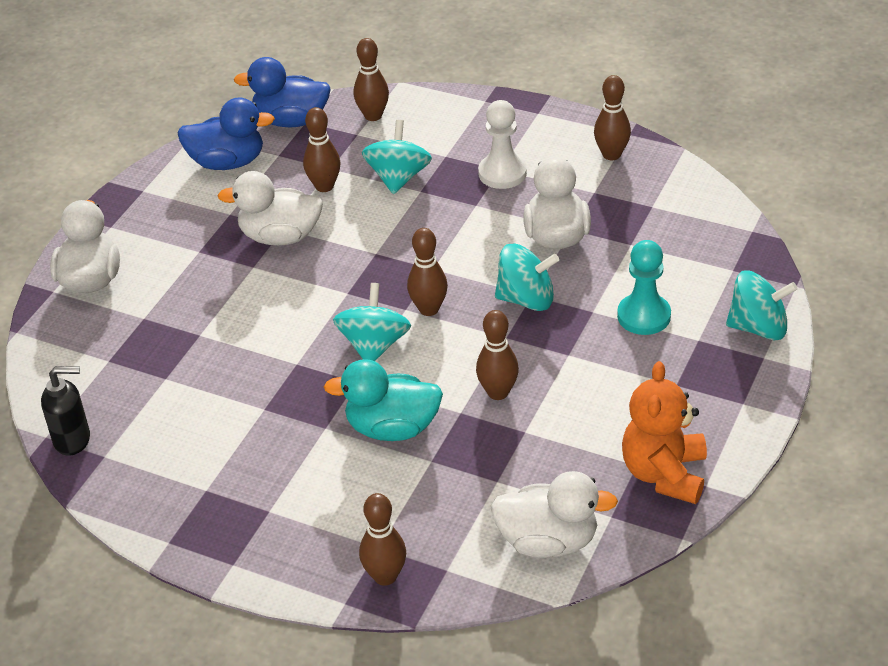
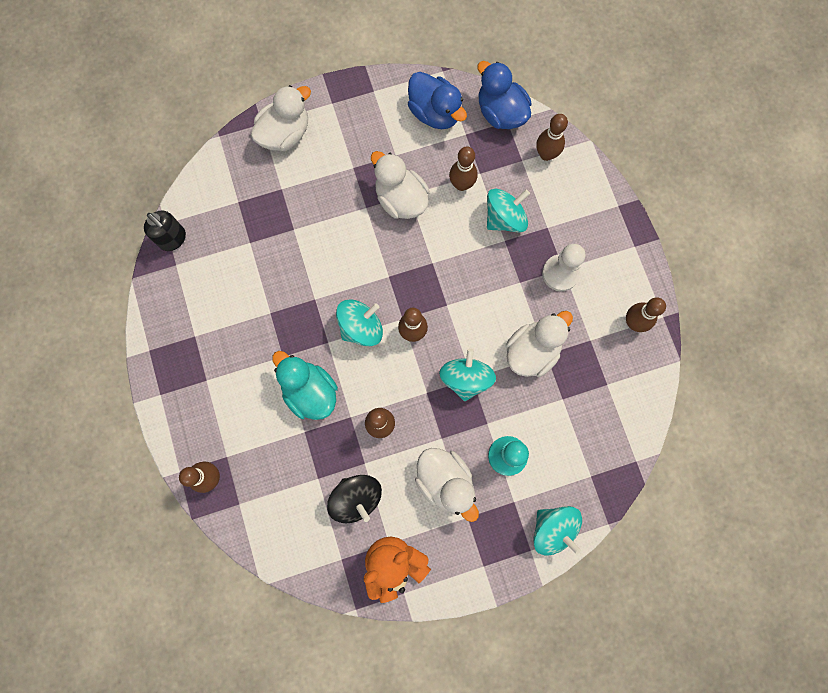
camera: 45 degrees right, 35 degrees up
white duck [490,471,618,558] -> white duck moved to [415,448,479,522]
turquoise spinning top [495,244,559,311] -> turquoise spinning top turned 135 degrees counterclockwise [439,348,496,401]
none -> black spinning top [327,475,382,523]

